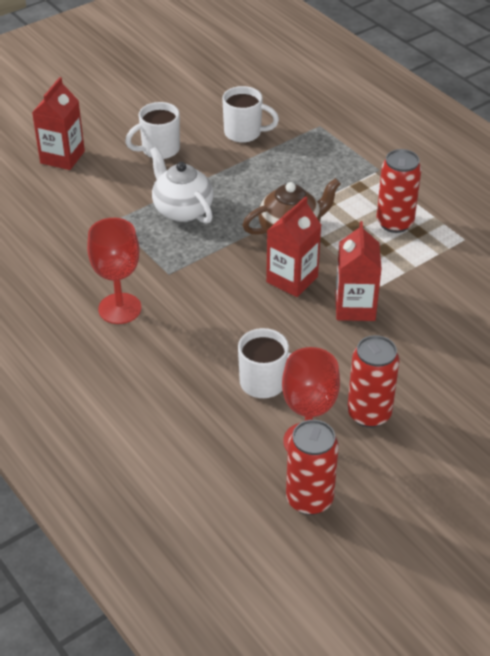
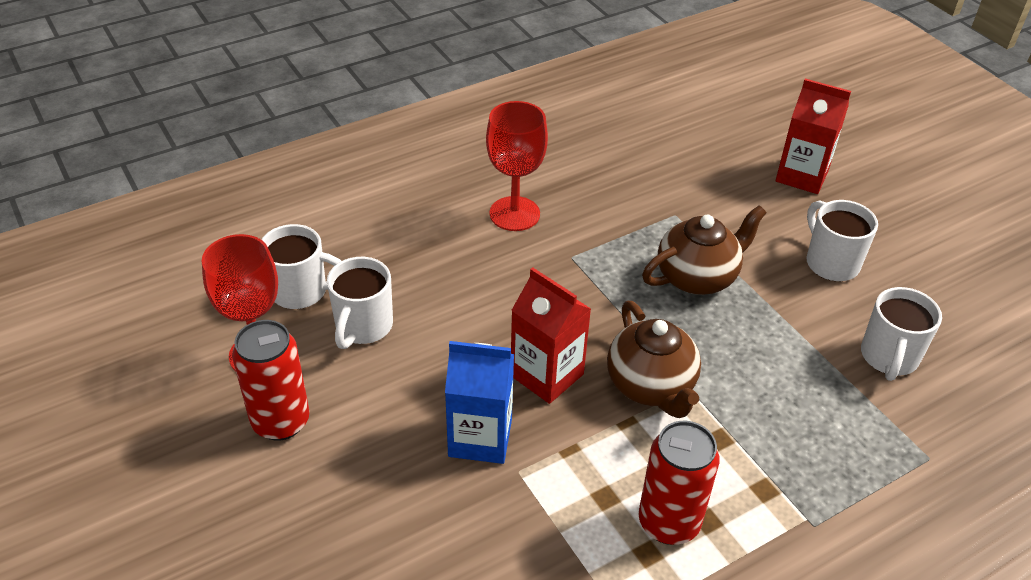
camera: 95 degrees right, 0 degrees up
white teapot [150,147,213,224] -> brown teapot [642,205,767,295]
red can [286,420,339,515] -> none
red carton [335,221,382,321] -> blue carton [445,341,514,464]
none -> white mug [261,224,341,309]

